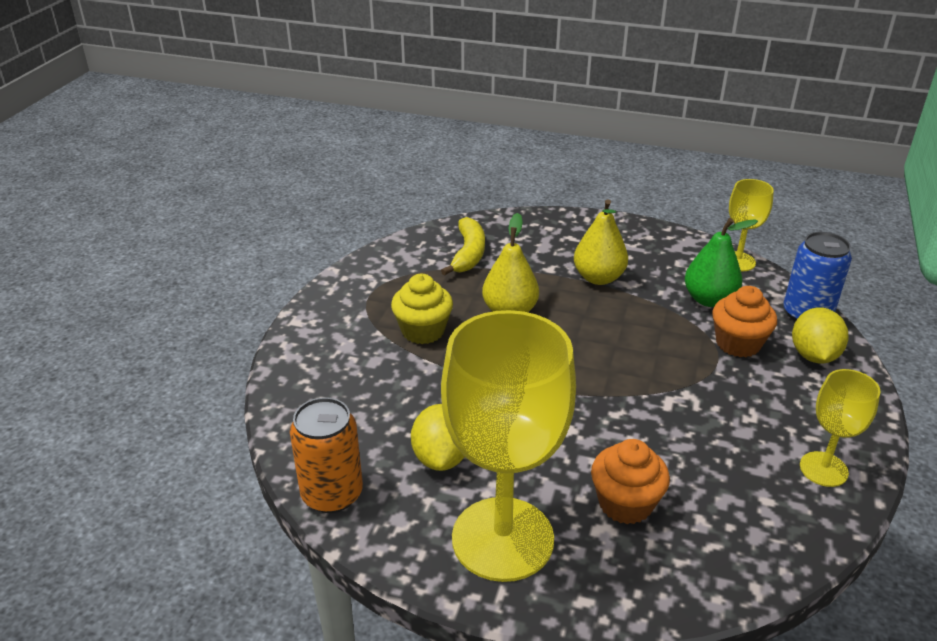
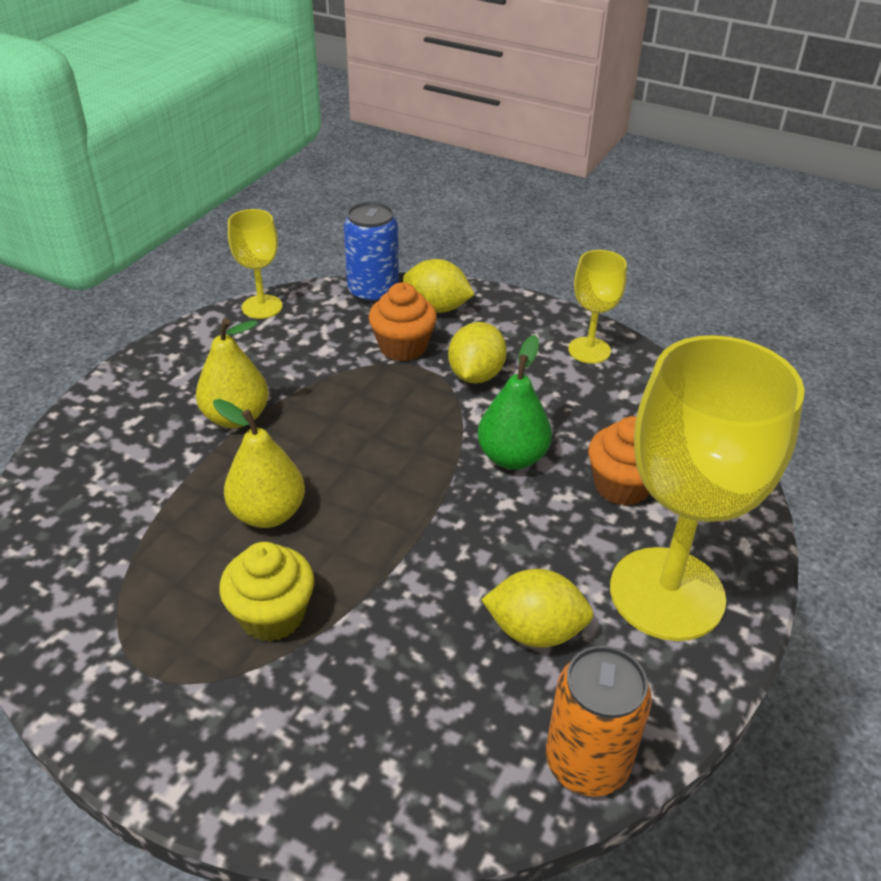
camera: 80 degrees left, 5 degrees up
yellow banana [441,217,485,276] -> none
green pear [685,218,758,307] -> green pear moved to [477,335,552,470]
none -> yellow lemon [448,322,507,383]

